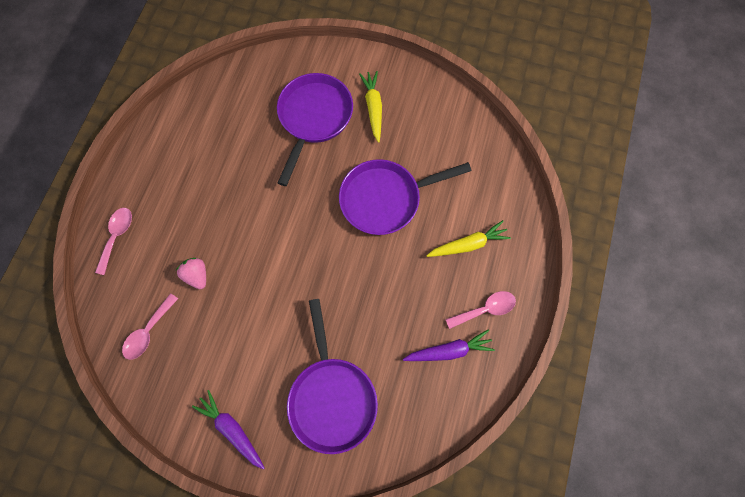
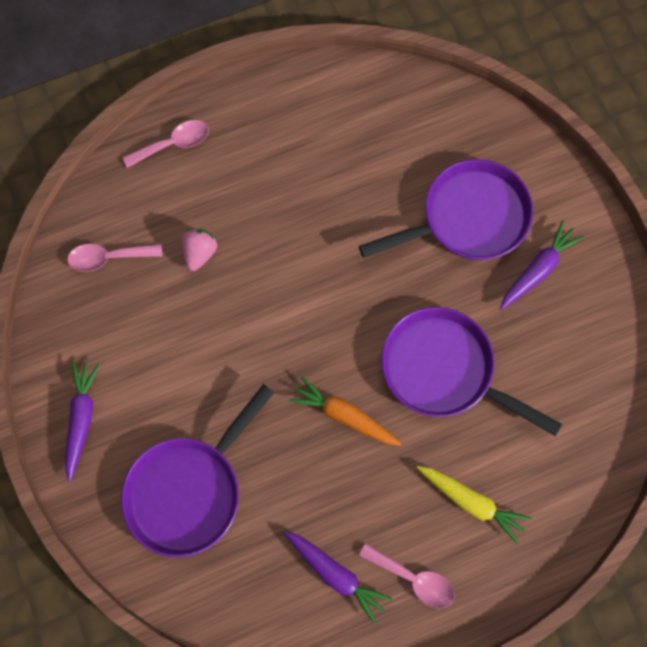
camera: 50 degrees right, 0 degrees up
yellow carrot [359,71,382,143] -> purple carrot [500,221,584,310]
none -> orange carrot [289,376,402,446]

